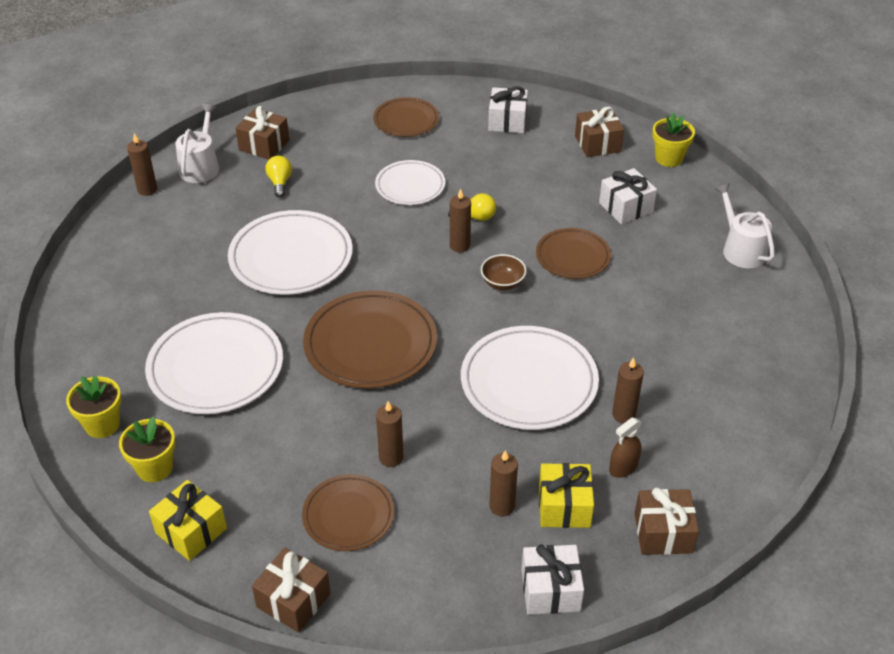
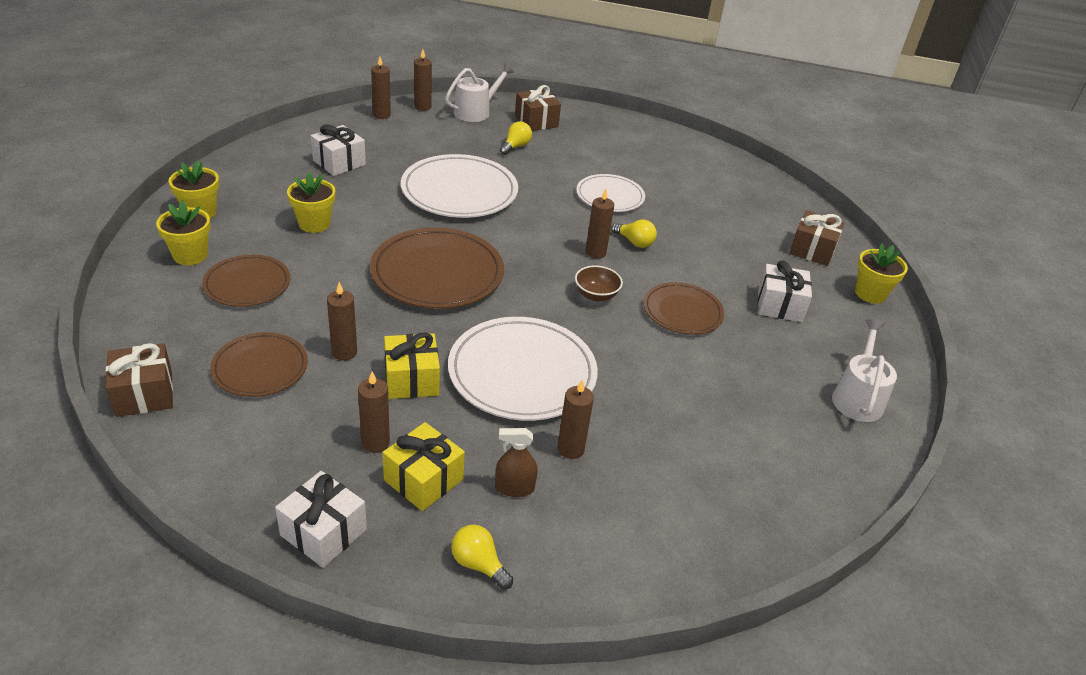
camera: 35 degrees right, 5 degrees down
white plate [145,312,283,414] -> yellow flower pot [287,171,335,233]
yellow gift [149,480,227,561] -> yellow gift moved to [384,332,440,399]
brown plate [373,97,439,137] -> brown plate moved to [202,255,290,307]
white gift [488,86,528,133] -> white gift moved to [311,125,366,176]
brown gift [635,488,699,555] -> yellow light bulb [451,525,513,590]
none -> brown candle [371,57,391,119]

